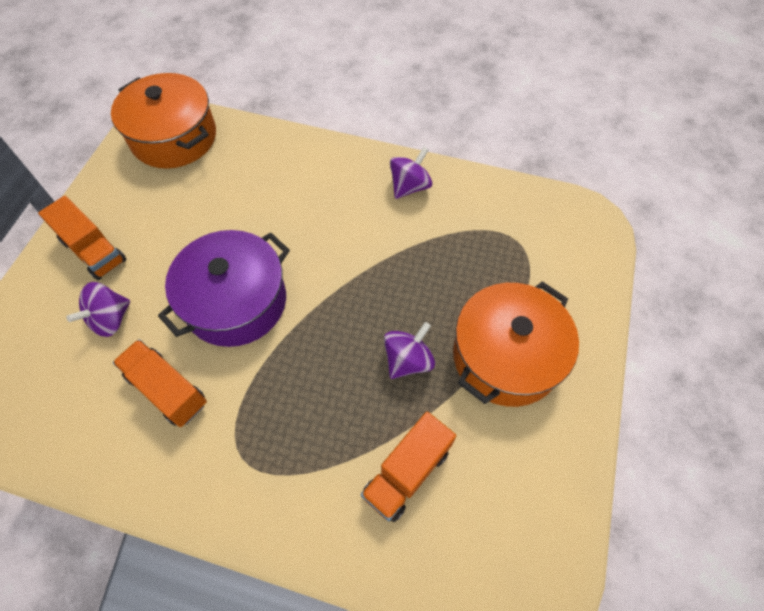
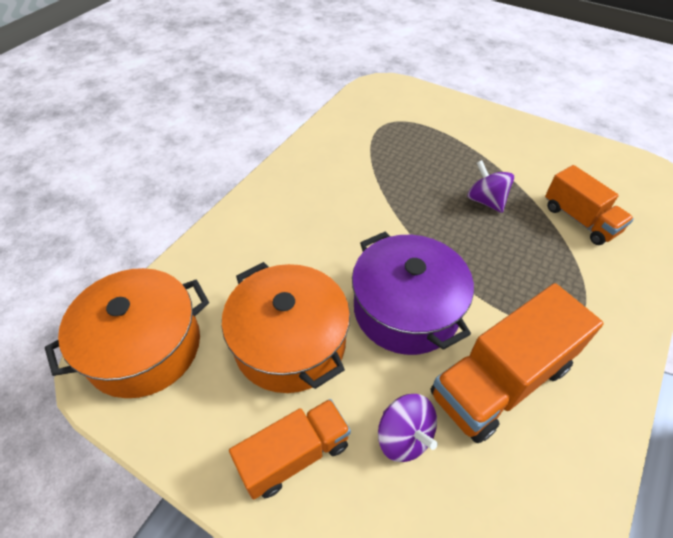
camera: 75 degrees left, 10 degrees down
orange truck [113,339,207,427] -> orange truck [431,283,604,443], size x1.56
purple spinning top [390,147,432,199] -> none
orange pot [453,281,579,407] -> orange pot moved to [222,262,350,393]

